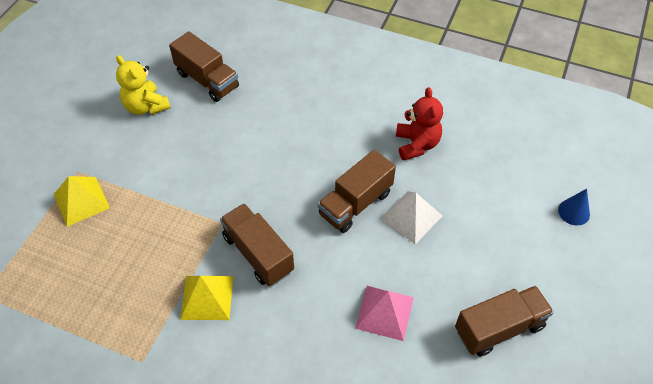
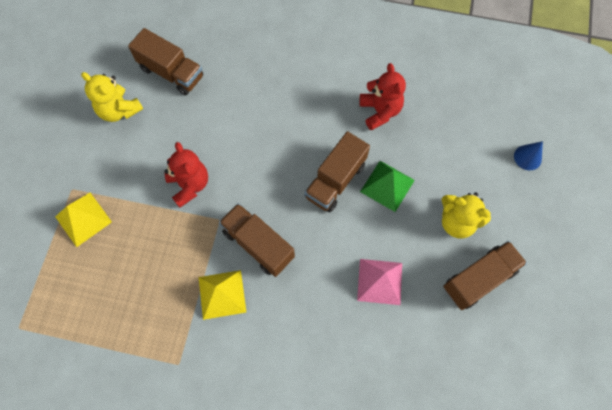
camera: 10 degrees left, 15 degrees up
white pyramid [380,191,442,244] -> green pyramid [360,161,415,212]
none -> red teddy bear [164,142,208,208]
none -> yellow teddy bear [441,192,491,239]

